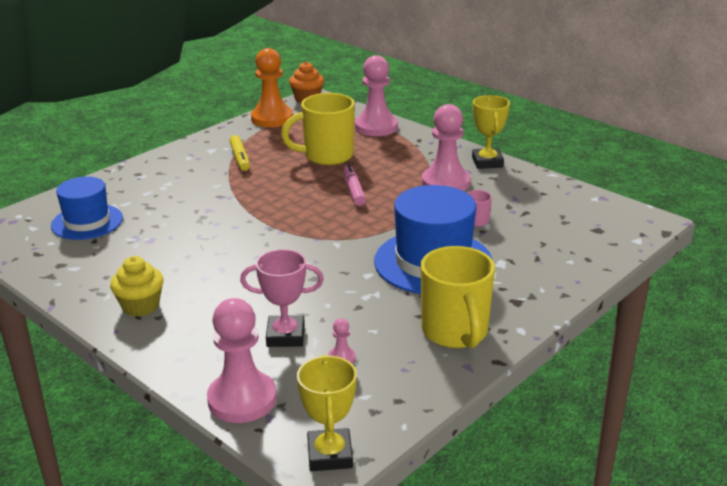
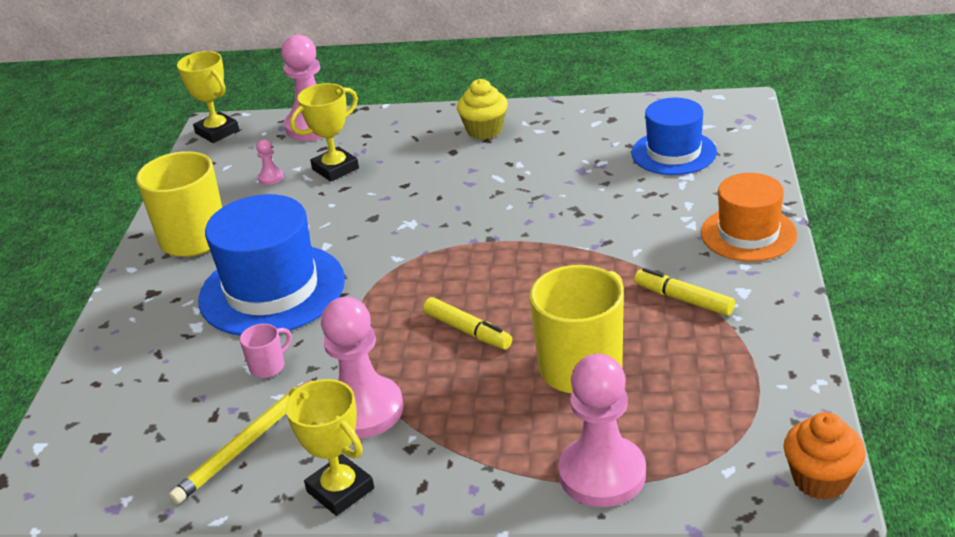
camera: 145 degrees right, 5 degrees up
pink trophy [240,249,324,347] -> yellow trophy [290,83,359,182]
orange pawn [251,48,293,127] -> none
pink marker [343,164,366,206] -> yellow marker [423,297,512,349]
none -> yellow pencil [169,377,317,504]
none -> orange hat [701,173,797,262]

